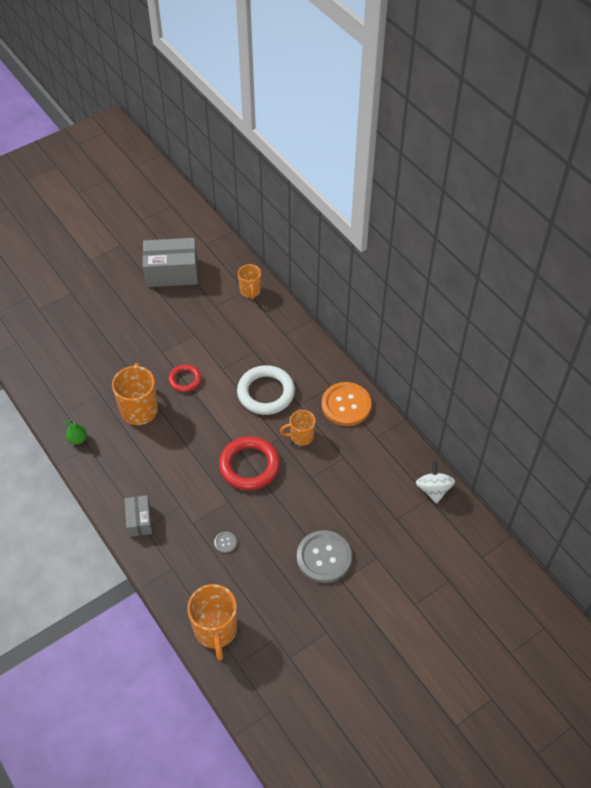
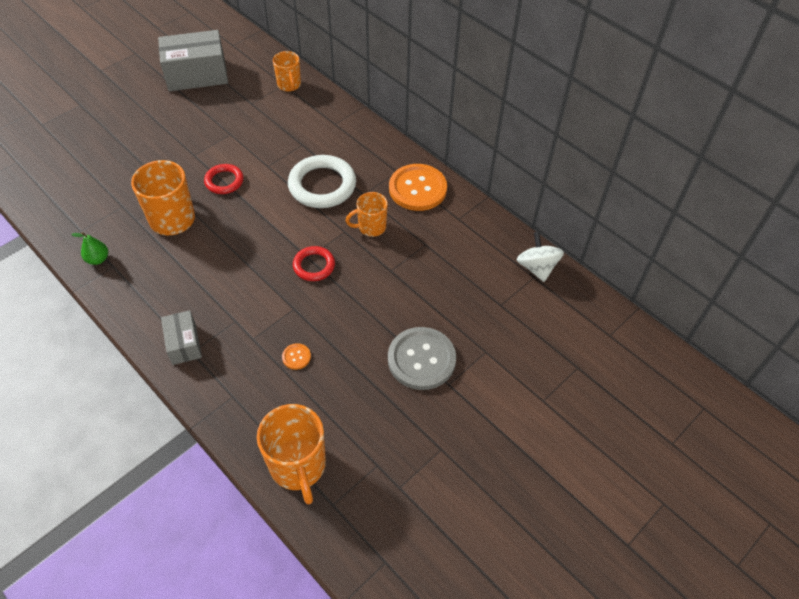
camera: 10 degrees left, 0 degrees up
grey button [214,532,237,553] -> orange button [282,343,311,370]
red ring [219,436,280,490] -> red ring [293,246,335,281], size x0.57

